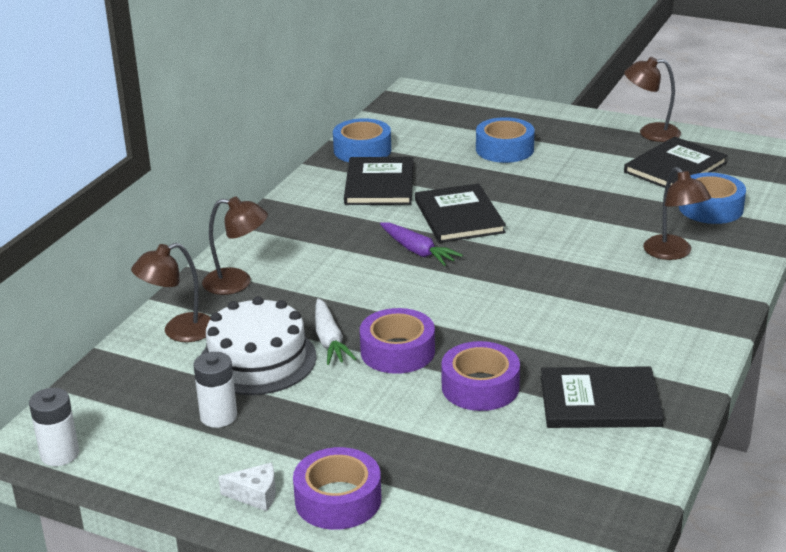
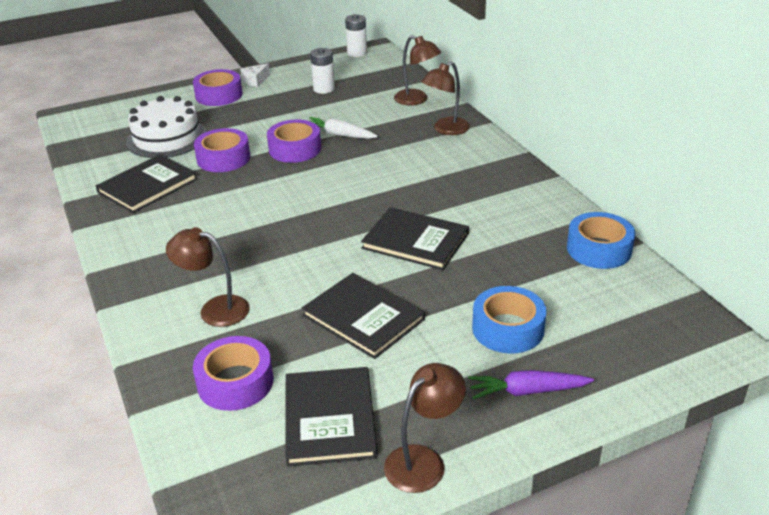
camera: 130 degrees right, 5 degrees up
brown lamp [131,243,210,342] -> brown lamp turned 120 degrees clockwise [394,35,441,105]
white cake [201,296,316,395] -> white cake moved to [126,96,207,158]
black book [344,157,414,205] -> black book moved to [301,273,425,359]
purple carrot [380,222,463,266] -> purple carrot moved to [468,370,594,399]
blue tape [679,173,746,224] -> purple tape [193,336,273,411]

